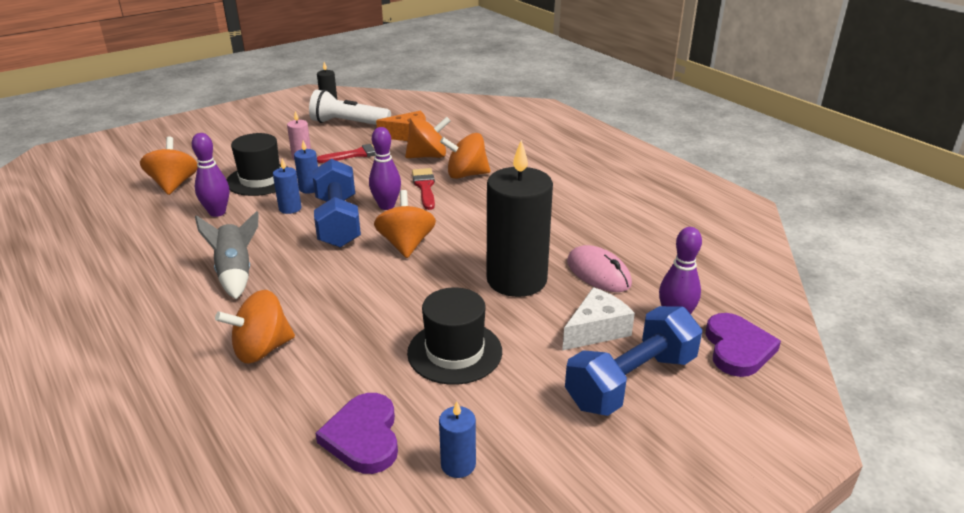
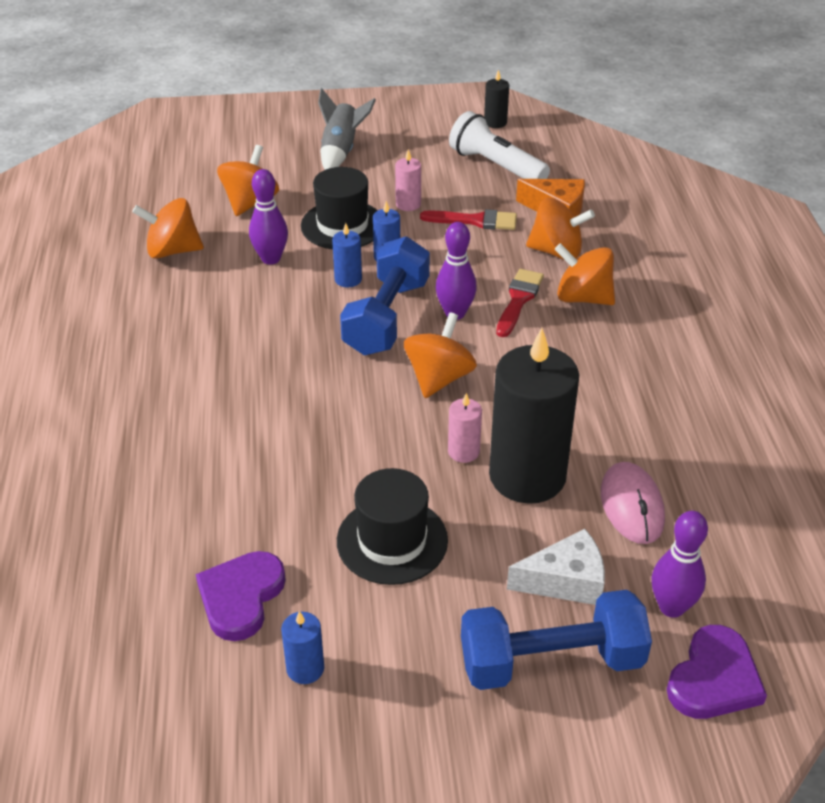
camera: 30 degrees right, 10 degrees up
grey rocket [195,211,258,299] -> grey rocket moved to [318,88,376,170]
orange spinning top [215,290,295,364] -> orange spinning top moved to [132,198,204,259]
none -> pink candle [448,393,482,463]

